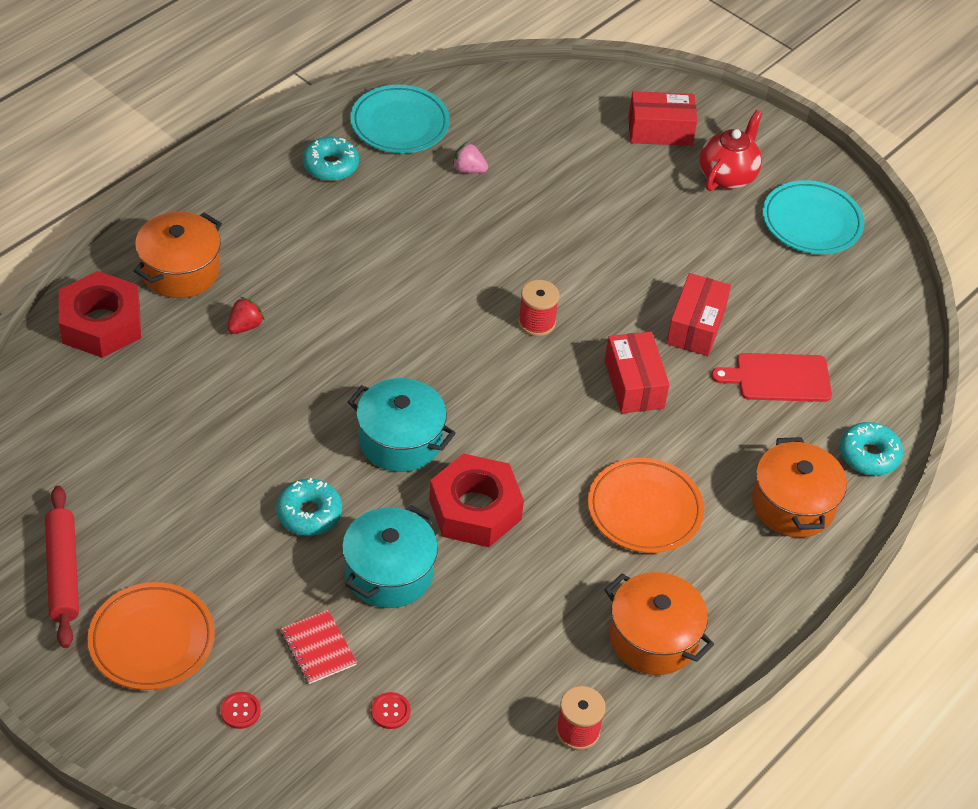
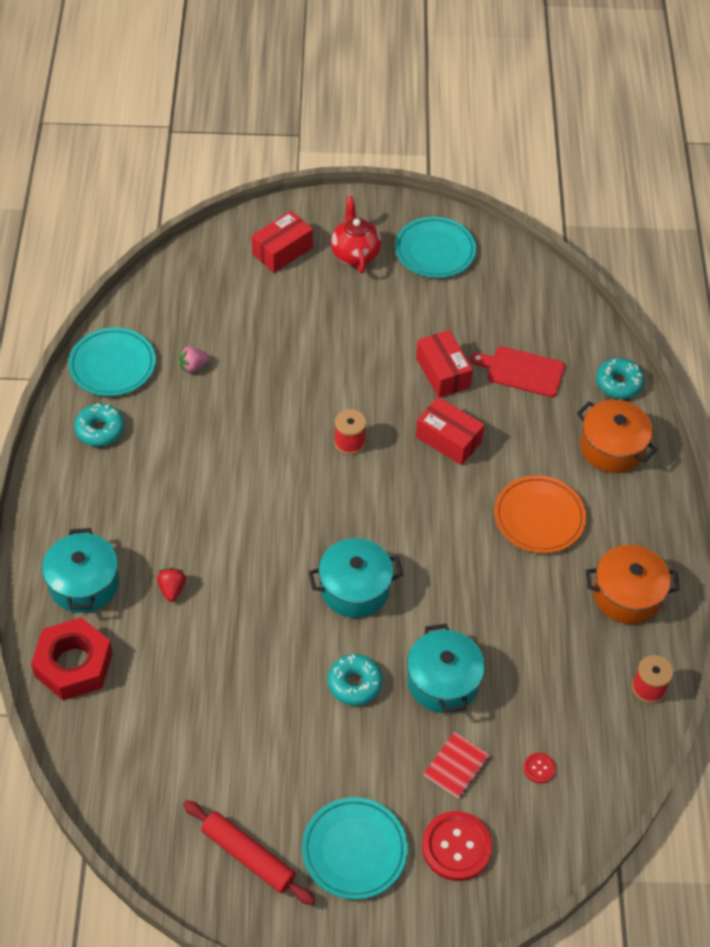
camera: 40 degrees left, 5 degrees up
orange plate [88,582,215,690] -> turquoise plate [302,797,407,900]
orange pot [134,212,222,298] -> turquoise pot [42,528,119,613]
red button [220,692,261,729] -> red button [422,811,492,881], size x2.14
red notebook [281,610,357,684] -> red notebook turned 75 degrees counterclockwise [424,732,490,799]
red nut [429,453,524,547] -> none
red cutting board [711,353,832,402] -> red cutting board turned 60 degrees clockwise [471,346,565,397]

